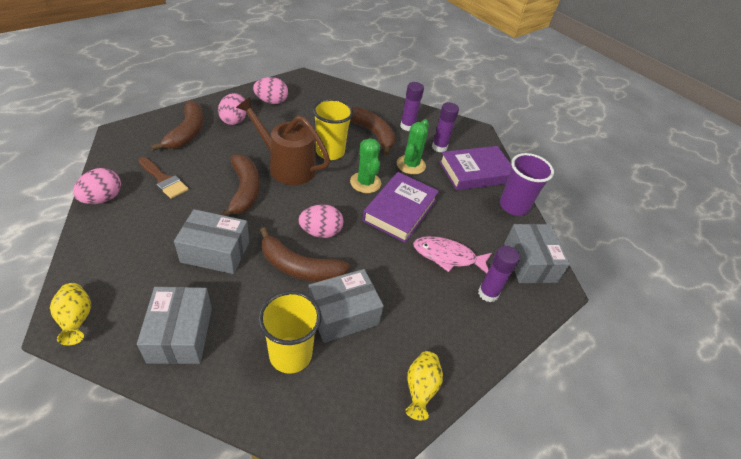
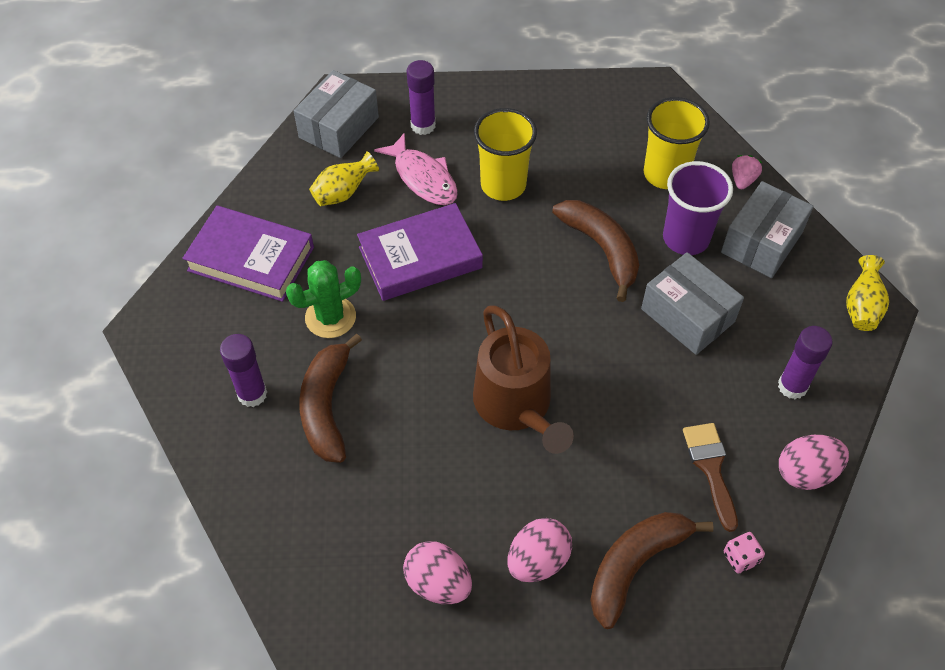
camera: 135 degrees left, 10 degrees up
brown banana [220,154,260,216] -> none
pink egg [298,204,343,238] -> none
grey box [308,269,384,343] -> none
yellow cup [313,99,353,160] -> yellow cup moved to [474,108,537,201]
green cactus [350,138,381,193] -> none
yellow vase [405,351,443,420] -> yellow vase moved to [309,151,379,206]
purple glue stick [432,102,459,152] -> purple glue stick moved to [778,326,833,399]
purple cup [500,153,554,216] -> purple cup moved to [663,161,733,255]
none -> pink dice [724,532,765,574]
none -> pink strawberry [732,155,763,189]

